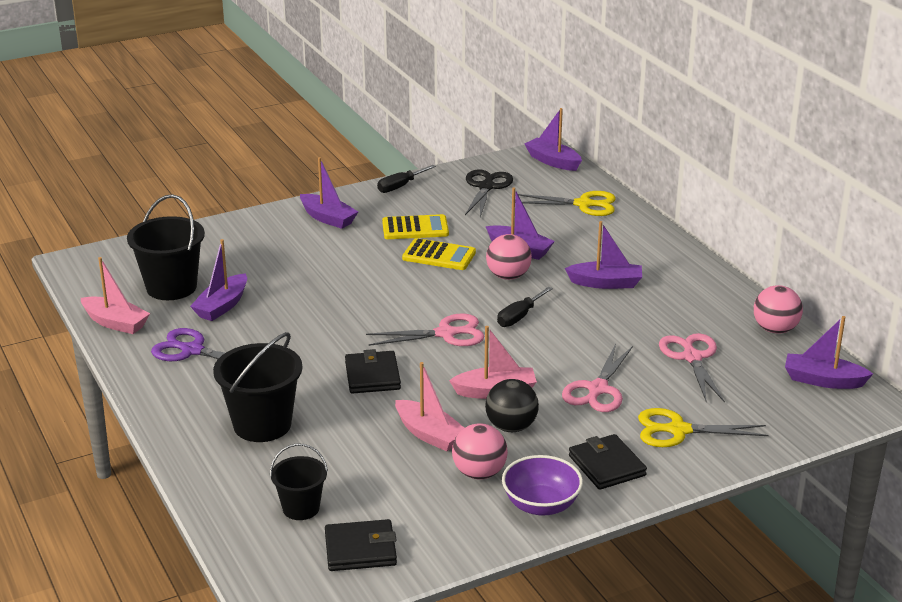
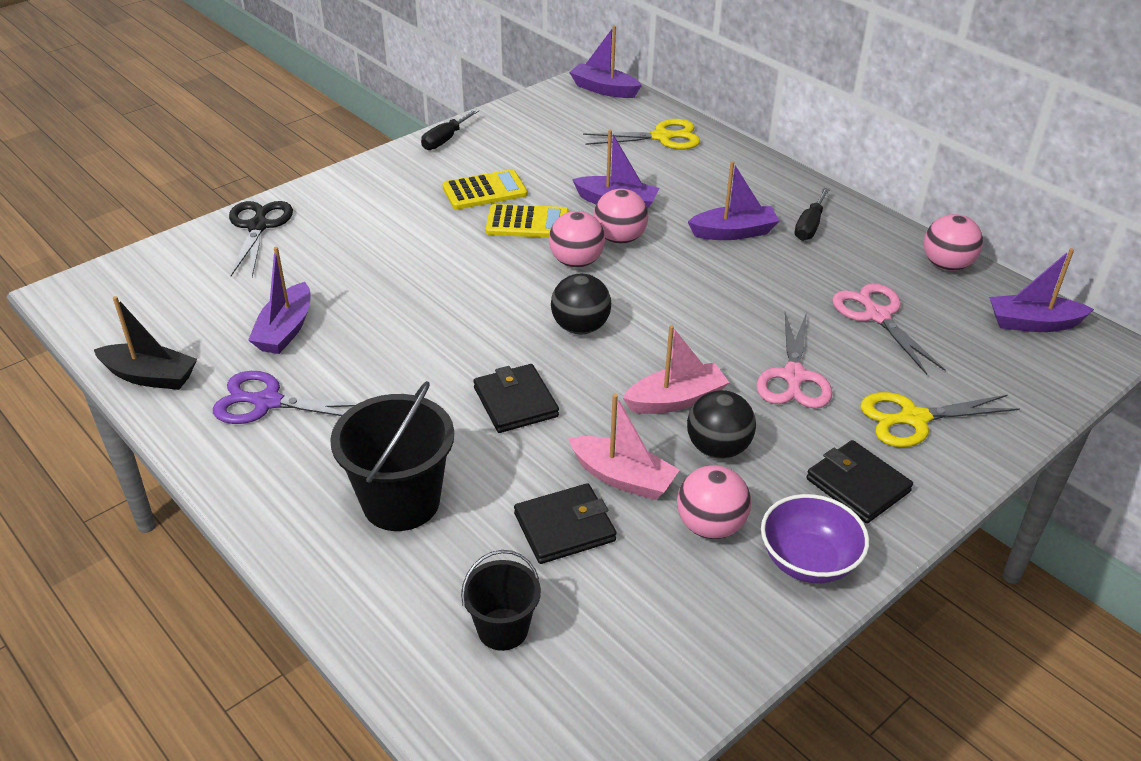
camera: 15 degrees left, 10 degrees up
pink boat [81,257,150,334] -> black boat [94,296,197,390]
black bucket [127,194,205,300] -> none
purple boat [300,157,358,229] -> none
black wallet [325,519,397,571] -> black wallet moved to [514,483,617,564]
pink scissors [366,313,485,346] -> black ball [551,274,611,334]
black scissors [465,169,513,217] -> black scissors moved to [229,201,293,277]
black screwdriver [497,287,553,327] -> black screwdriver moved to [795,188,830,241]
none -> pink ball [549,211,605,268]

